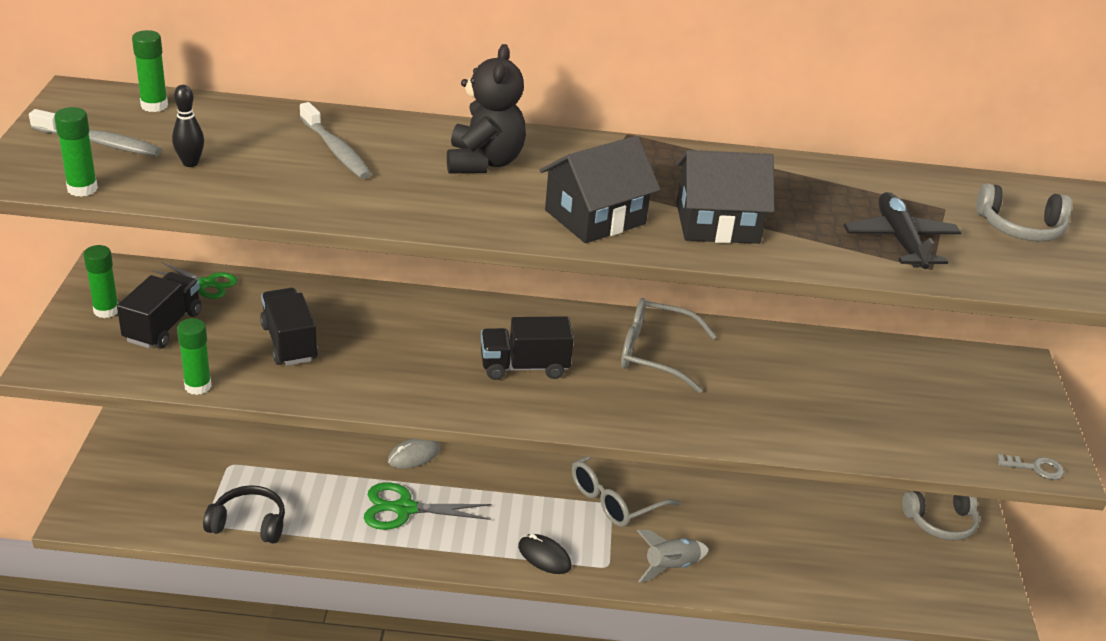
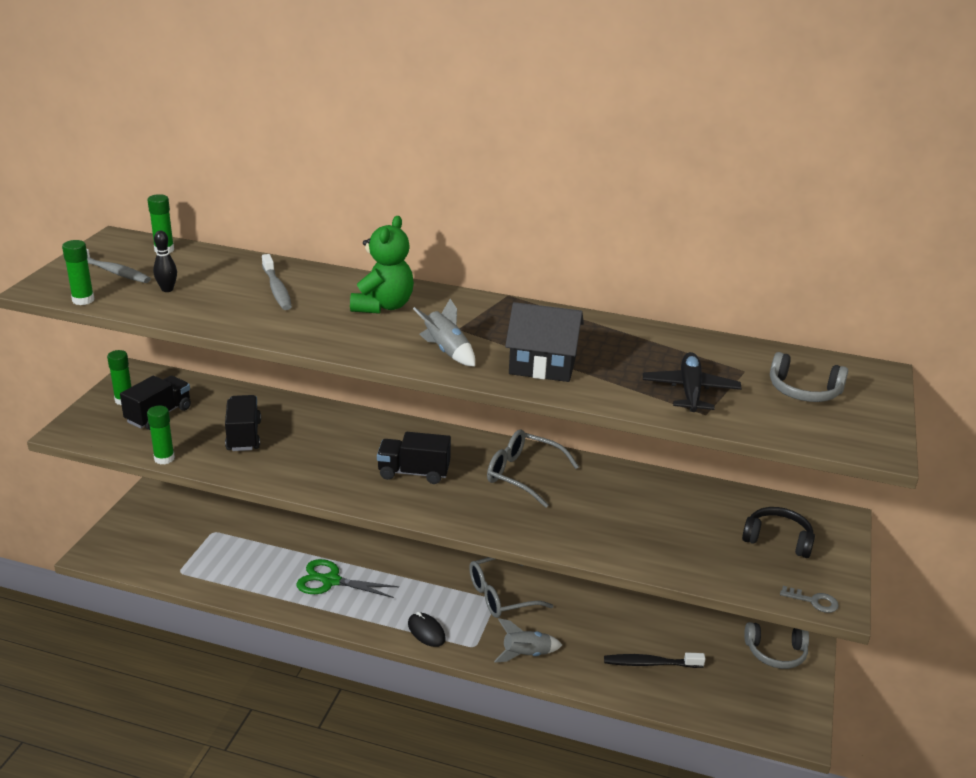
camera: 15 degrees right, 5 degrees down
green scissors [153,262,238,299] -> none
black headphones [203,485,285,544] -> black headphones moved to [742,507,815,558]
grey mouse [388,439,440,469] -> none
black teddy bear [447,44,526,174] -> green teddy bear [350,216,414,314]
black house [539,136,660,243] -> grey rocket [413,299,475,367]
none -> black toothbrush [604,652,705,668]

